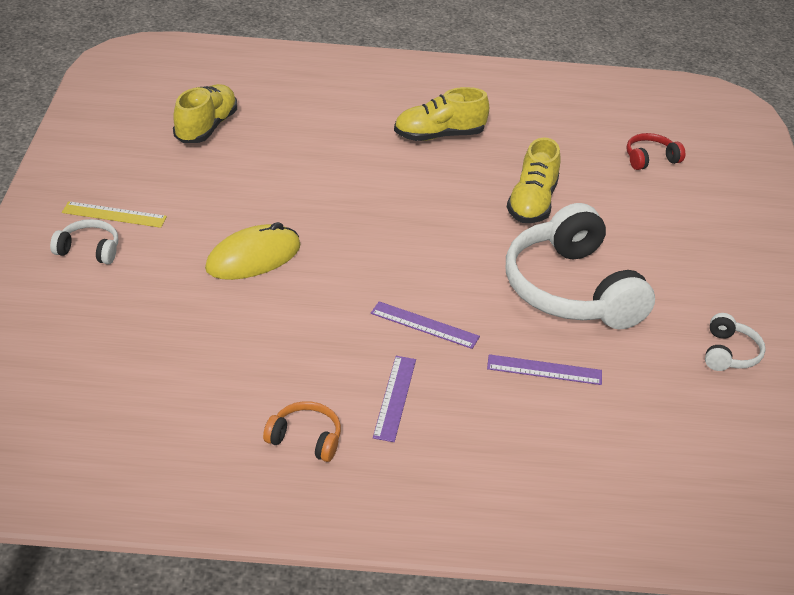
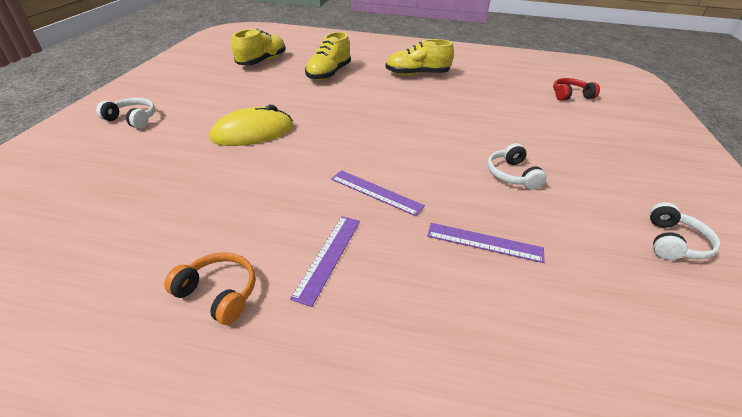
camera: 10 degrees right, 0 degrees up
yellow ruler [62,201,167,228] -> none
white headphones [506,203,655,329] -> white headphones [487,143,547,190], size x0.43
yellow shoe [507,138,561,223] -> yellow shoe moved to [305,32,351,81]

